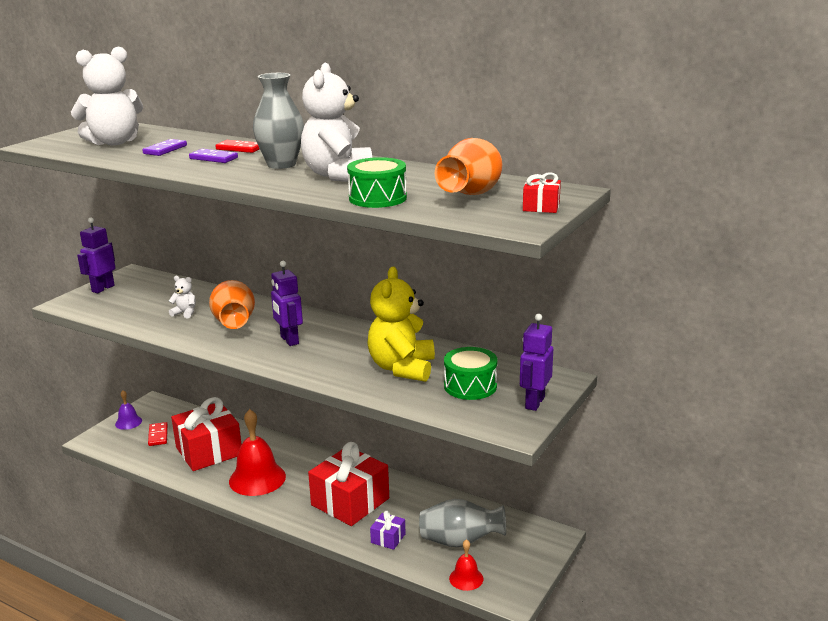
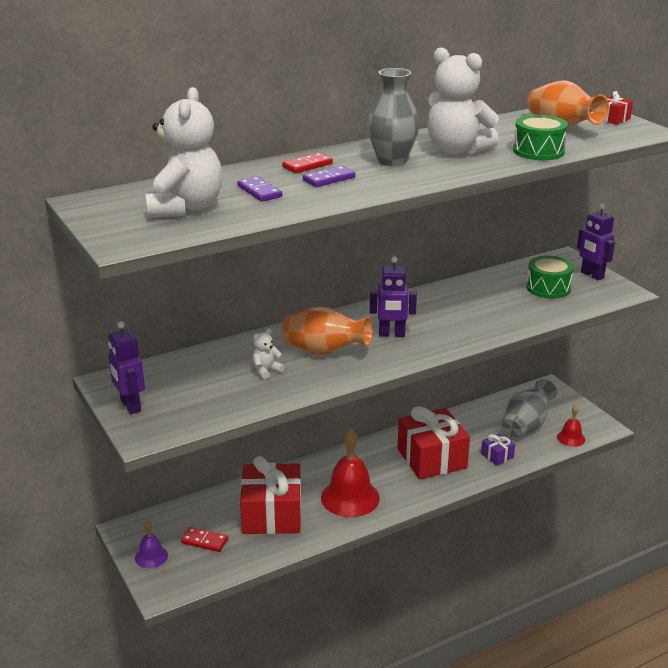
camera: 60 degrees left, 5 degrees up
yellow teddy bear [367,267,435,382] -> none

